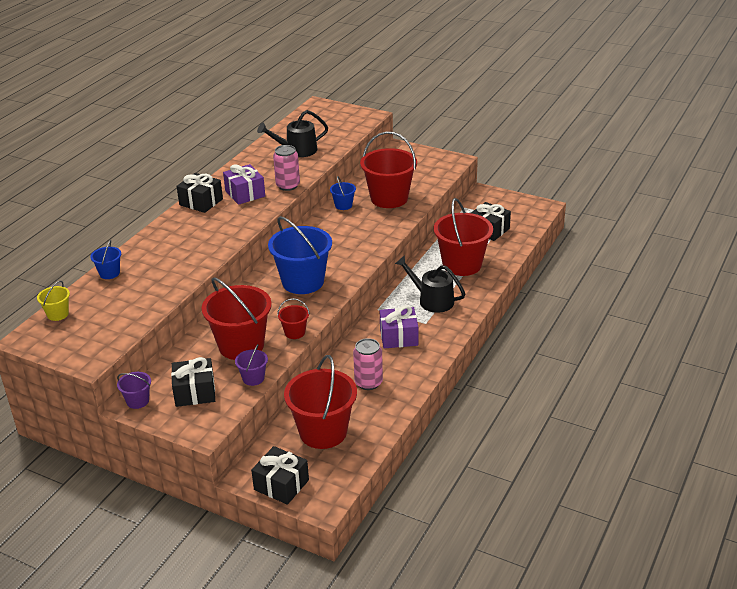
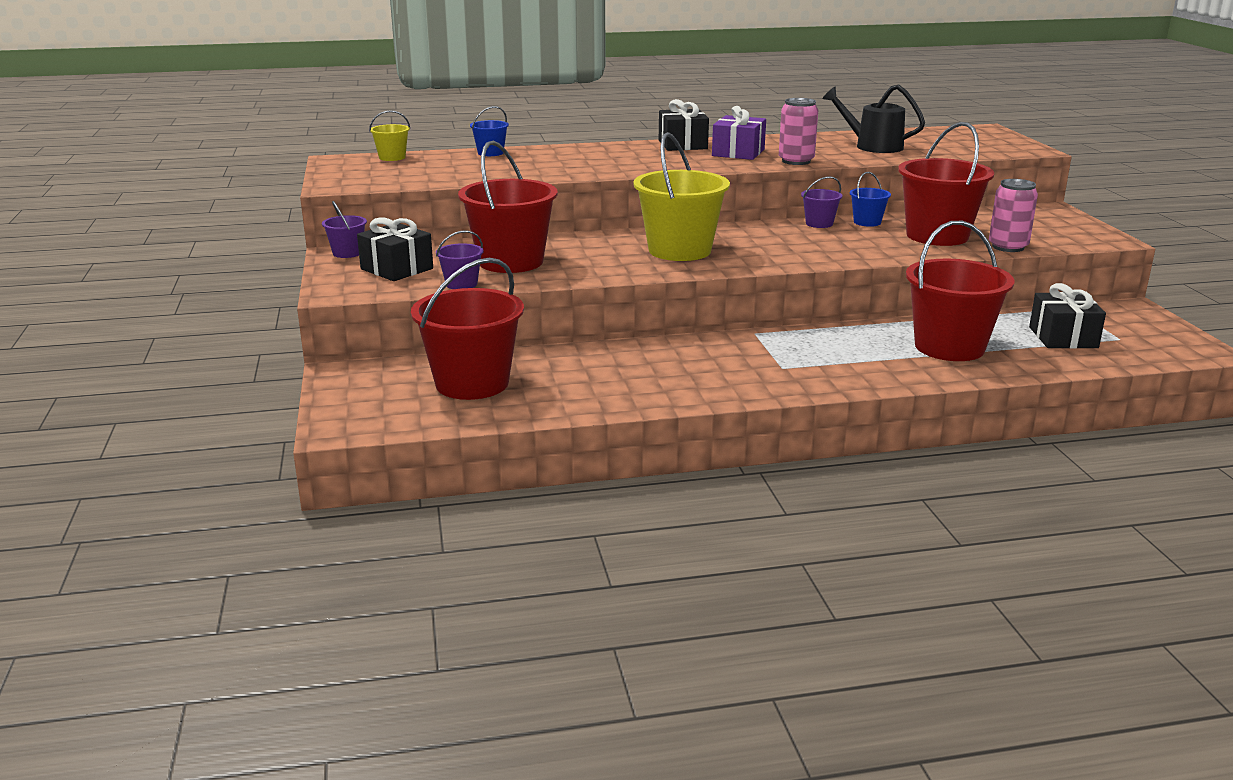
camera: 50 degrees right, 10 degrees down
black gift [251,446,309,505] -> none
blue bucket [268,216,332,294] -> yellow bucket [633,132,730,261]
red bucket [277,298,310,339] -> none
pink can [353,338,383,390] -> pink can moved to [989,179,1038,252]
purple gift [380,306,418,348] -> none
black watering can [395,255,465,313] -> none
none -> purple bucket [801,176,842,228]

